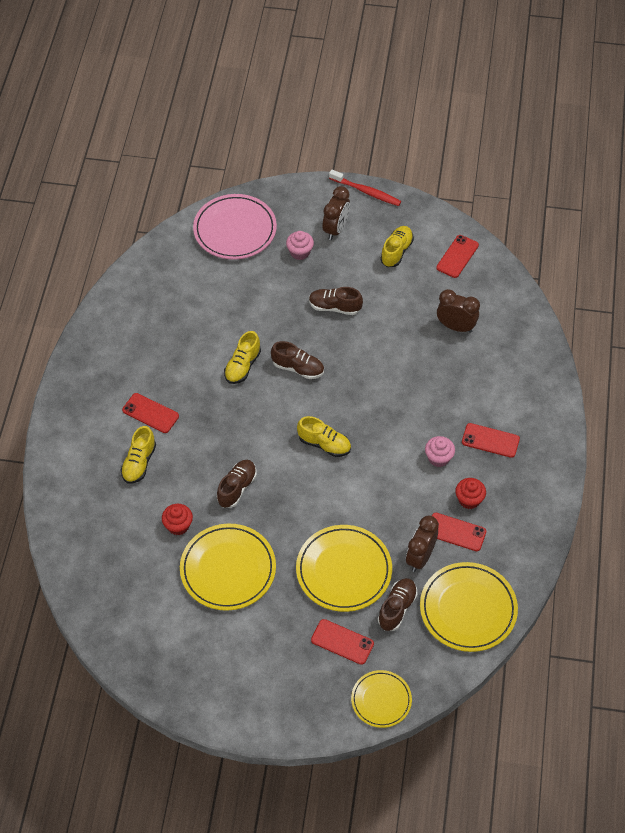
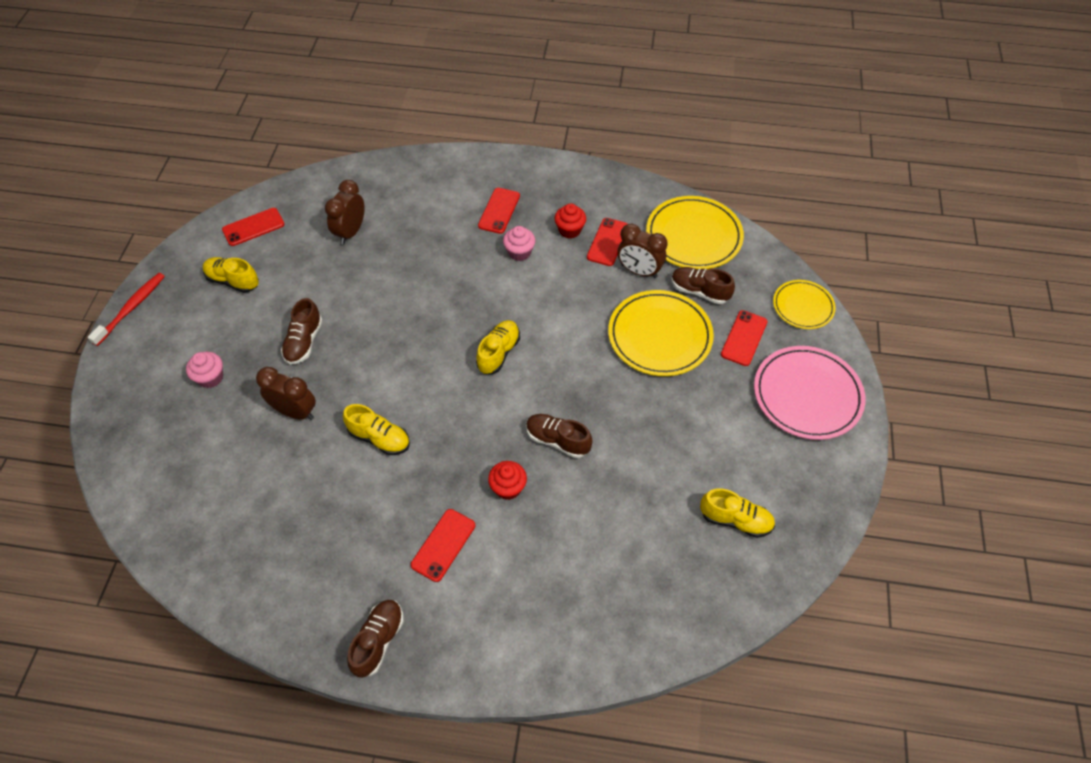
camera: 90 degrees left, 0 degrees up
yellow shoe [120,426,156,484] -> yellow shoe moved to [700,488,775,538]
red cupcake [162,504,193,535] -> red cupcake moved to [488,461,527,500]
yellow plate [180,523,276,611] -> none
pink plate [193,194,277,260] -> pink plate moved to [754,346,865,440]
brown shoe [271,341,324,379] -> brown shoe moved to [347,600,404,678]
brown clock [323,186,350,240] -> brown clock moved to [256,367,316,420]
red phone [436,235,479,278] -> red phone turned 60 degrees counterclockwise [222,208,285,246]

